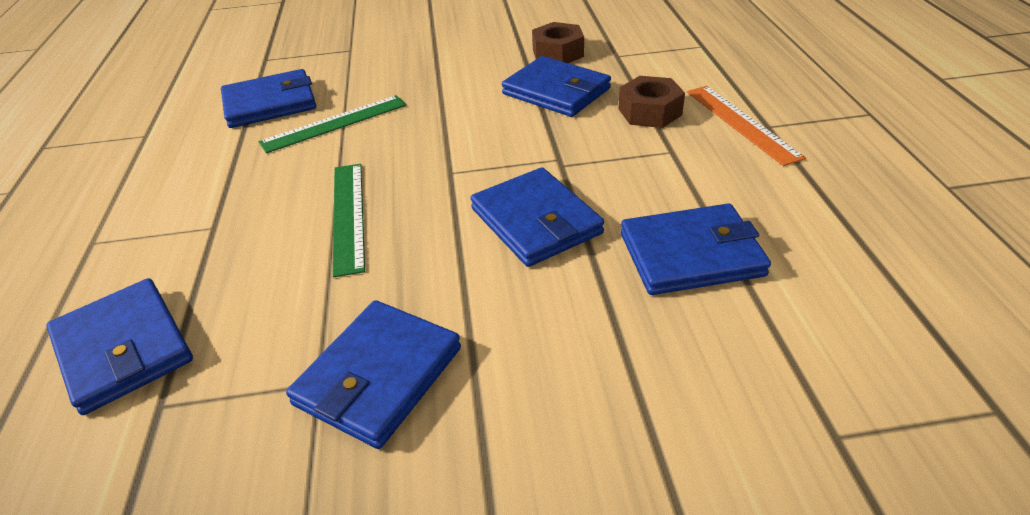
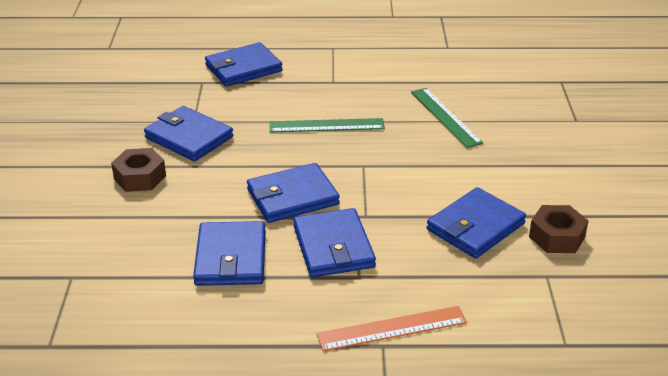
camera: 95 degrees right, 5 degrees down
blue wallet [221,69,316,128] -> blue wallet moved to [293,208,376,277]
brown nut [619,76,685,128] -> brown nut moved to [111,148,166,192]

